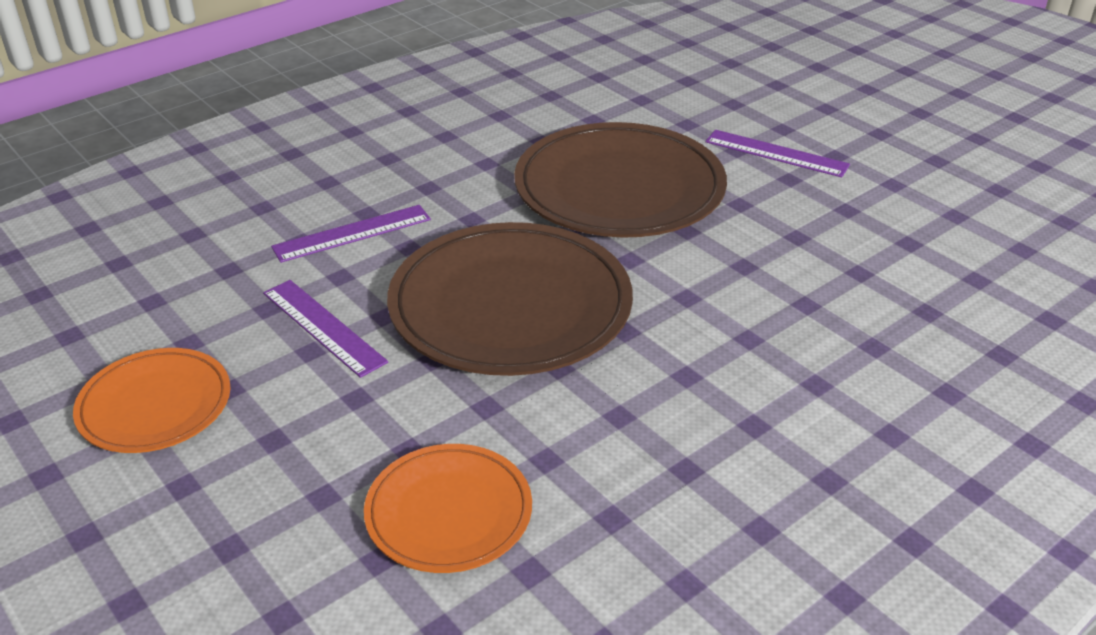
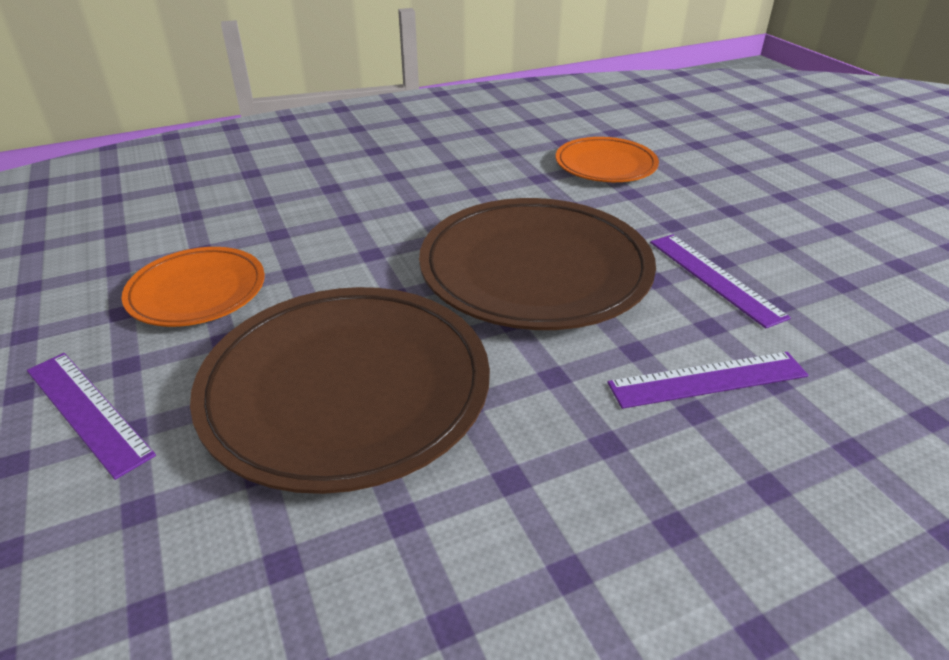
camera: 165 degrees left, 0 degrees up
orange plate [73,348,230,453] -> orange plate moved to [122,247,265,327]

